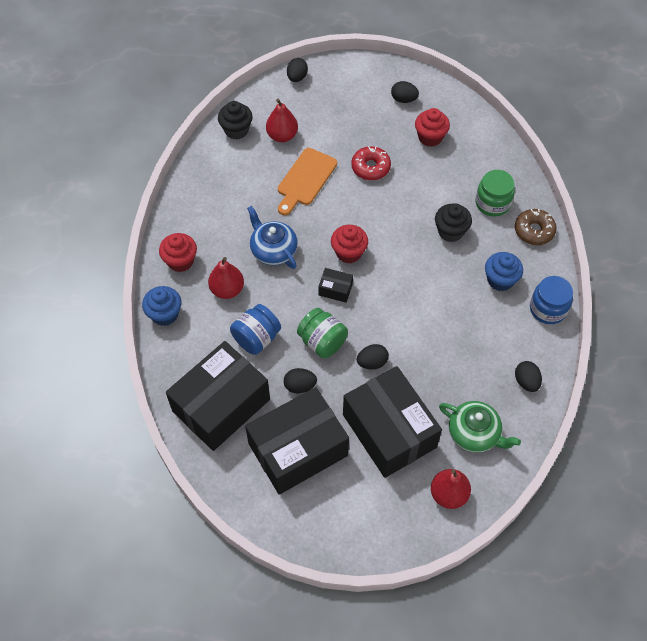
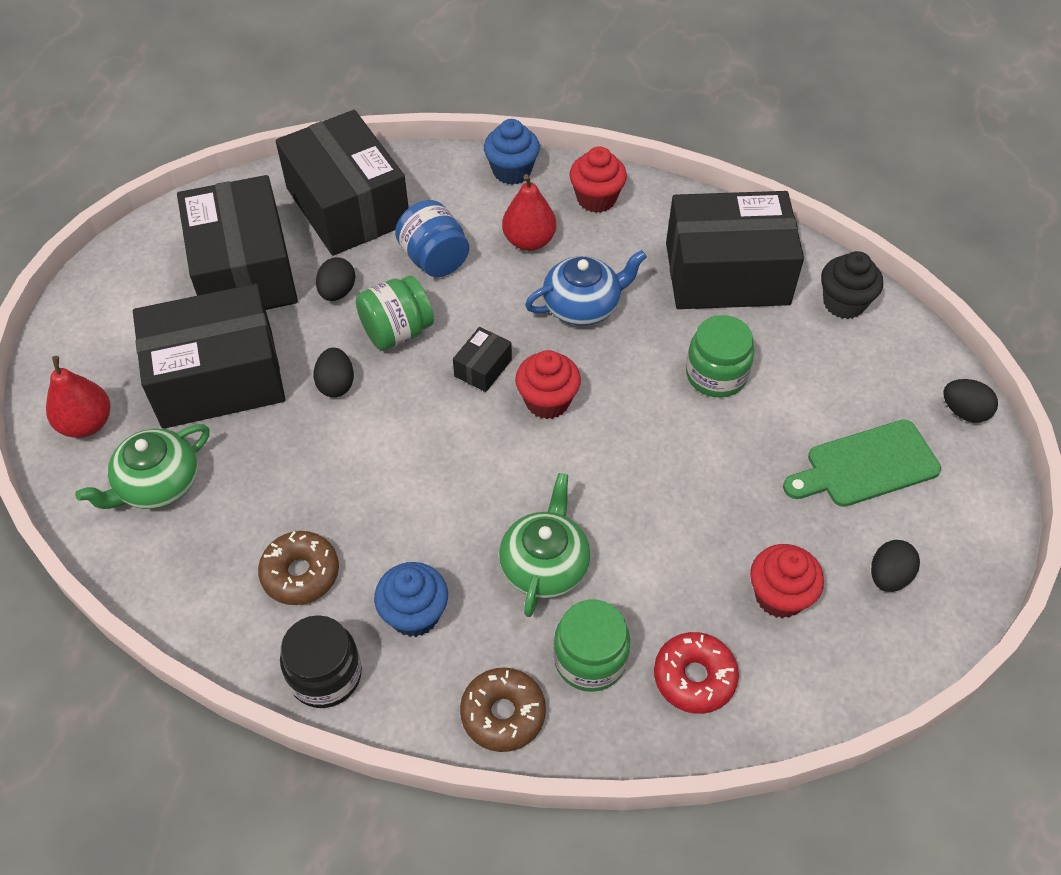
camera: 105 degrees right, 5 degrees down
red pear [266,99,298,142] -> none
orange cutting board [278,148,337,215] -> green jar [686,315,754,397]
red donut [351,146,391,180] -> red donut moved to [654,632,739,714]
black cupcake [435,203,472,242] -> green teapot [499,473,591,617]
black egg [515,361,542,392] -> none
blue jar [530,276,573,324] -> black jar [280,615,362,708]
none -> brown donut [258,531,339,605]
none -> black box [666,191,804,309]
none -> green cutting board [783,420,941,507]

